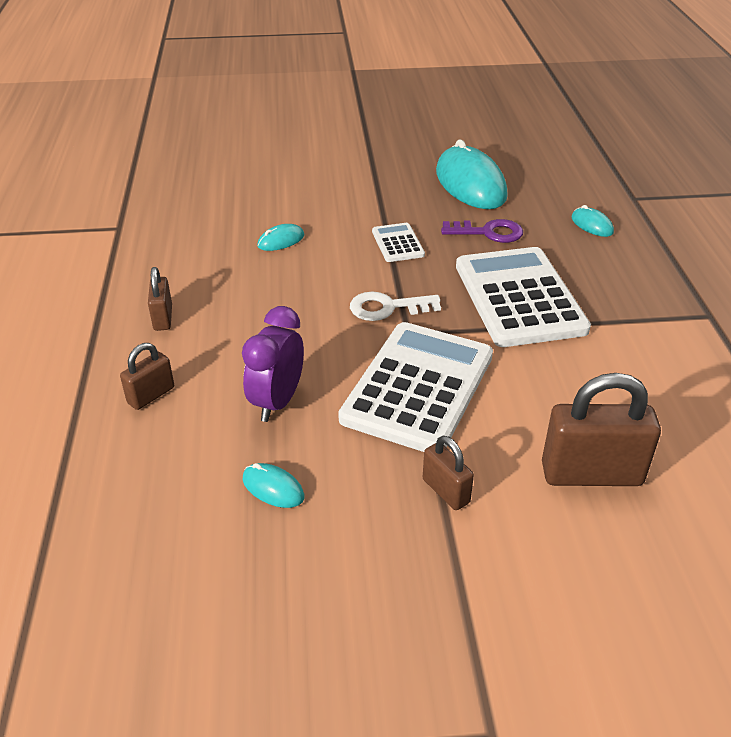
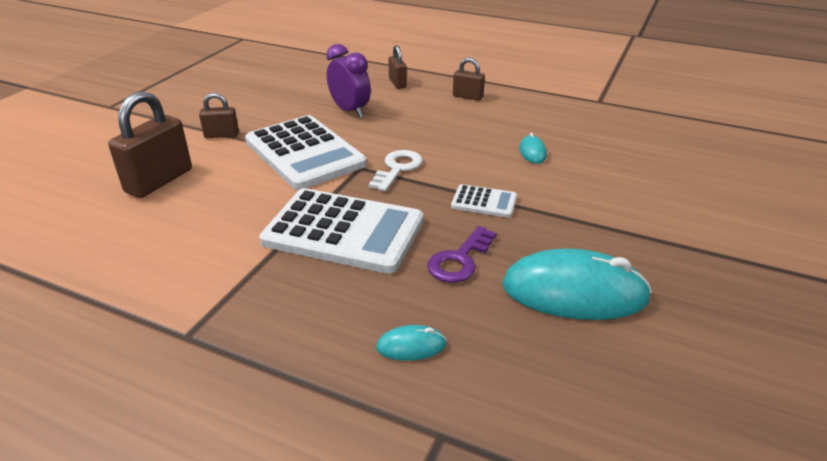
camera: 120 degrees right, 5 degrees down
turquoise mouse [243,463,304,508] -> none

